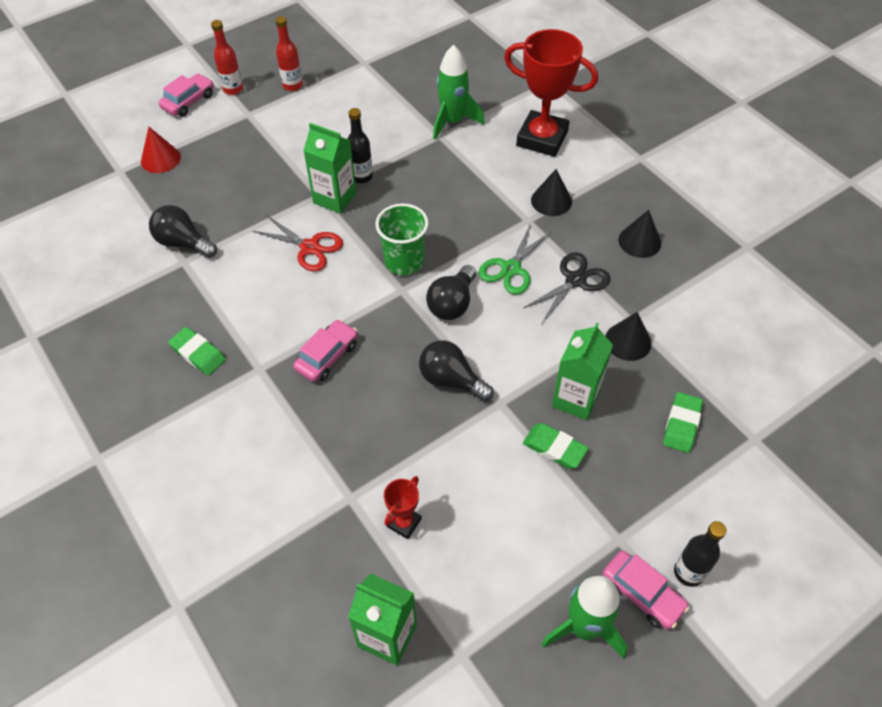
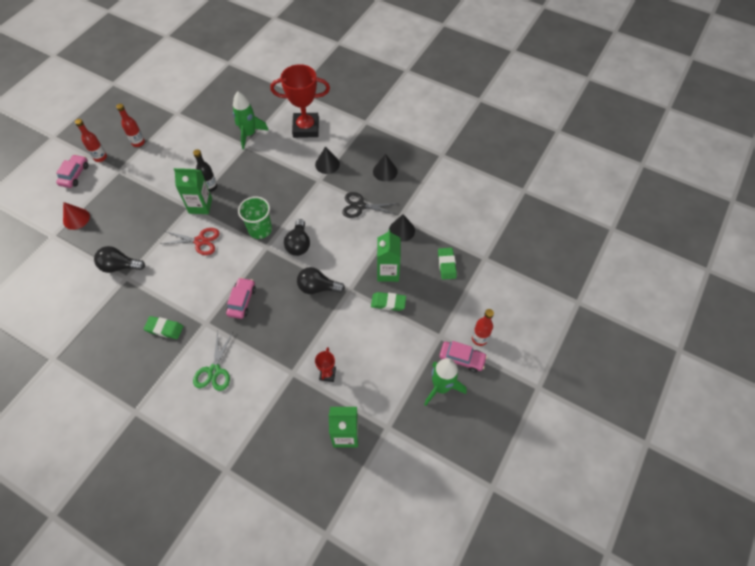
camera: 25 degrees left, 5 degrees up
green scissors [478,224,552,295] -> green scissors moved to [193,330,233,391]
black scissors [524,252,610,323] -> black scissors turned 105 degrees counterclockwise [342,192,399,218]
black bottle [674,521,727,587] -> red bottle [472,309,494,346]

